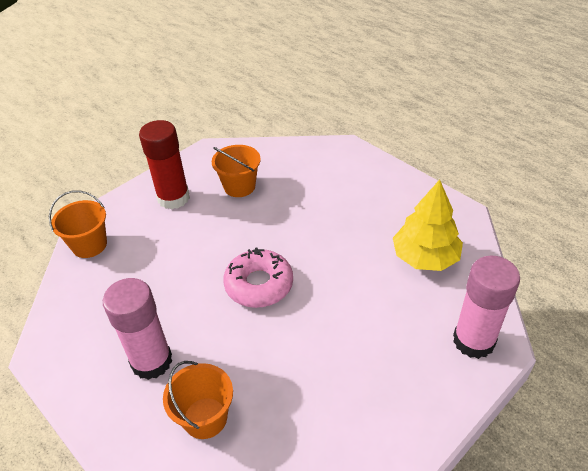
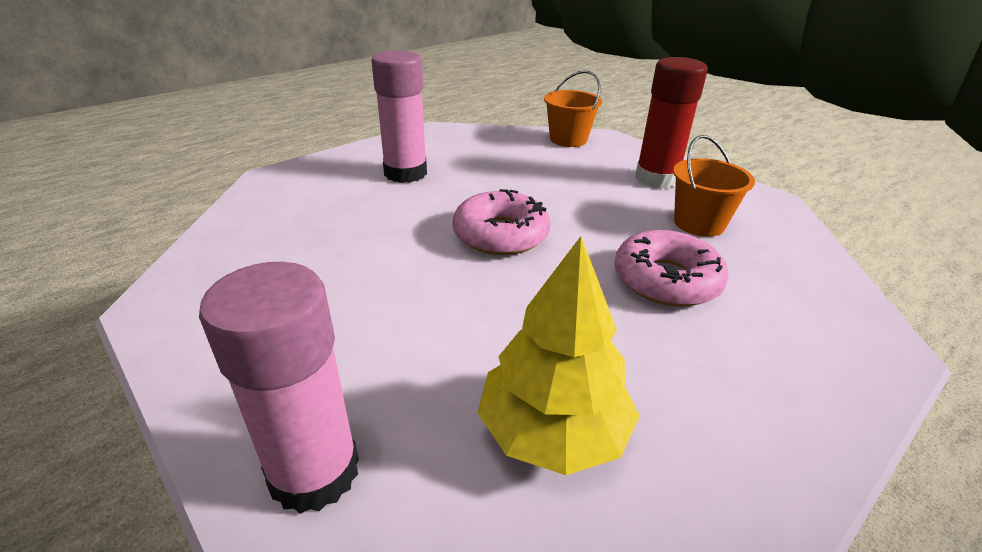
camera: 90 degrees right, 10 degrees down
orange bucket [163,361,233,439] -> none
none -> pink donut [614,230,729,307]

